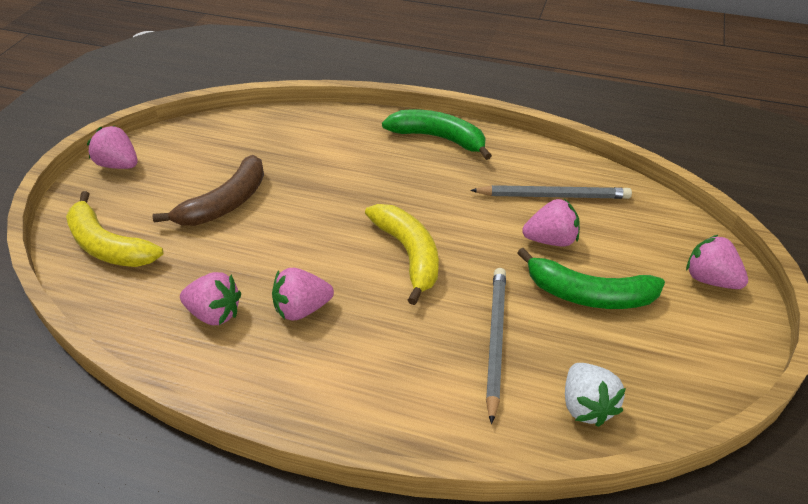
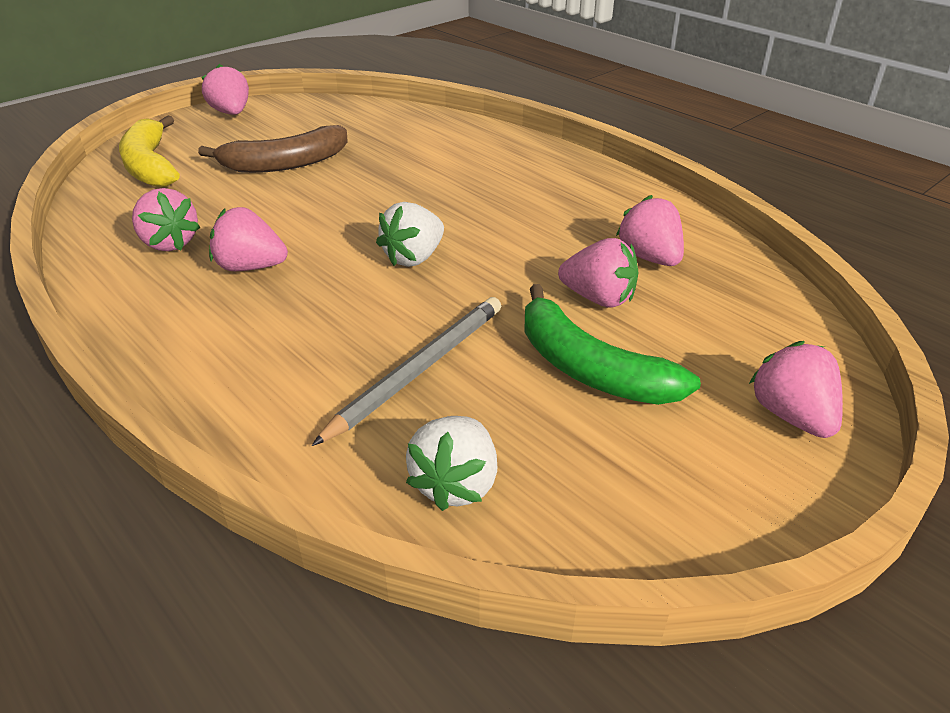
camera: 30 degrees right, 5 degrees down
yellow banana [365,204,439,305] -> white strawberry [376,202,444,267]
green banana [382,109,492,160] -> none
grey pencil [470,185,632,199] -> pink strawberry [616,195,684,266]

